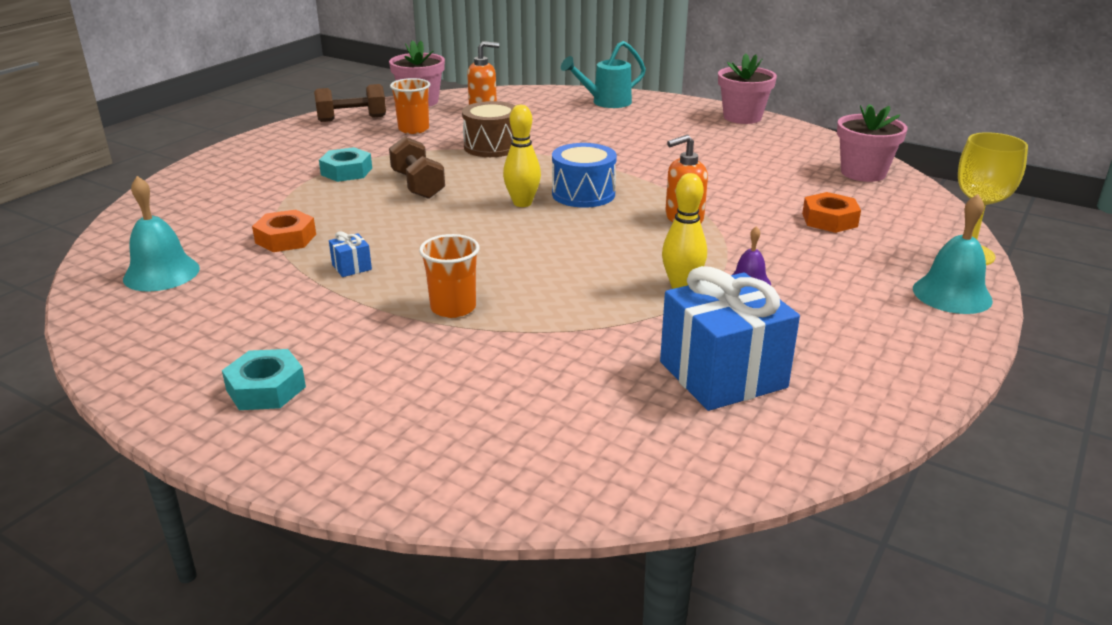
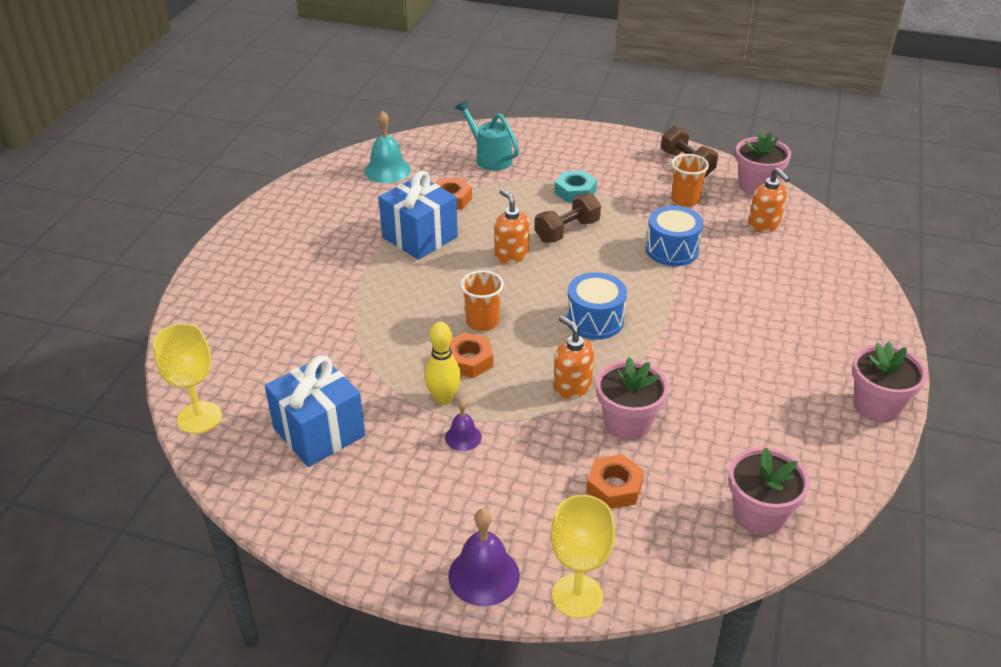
camera: 75 degrees right, 10 degrees up
turquoise nut [222,349,306,410] -> none
blue gift [329,231,372,277] -> blue gift [378,171,458,260], size x2.49
orange cup [419,234,480,318] -> orange cup moved to [460,270,504,331]
brown drum [462,101,516,157] -> blue drum [646,206,703,266]
yellow bowling pin [503,105,541,207] -> none
turquoise watering can [561,41,646,108] -> turquoise watering can moved to [455,100,519,171]
turquoise bell [913,194,993,314] -> purple bell [448,509,520,606]
none -> yellow goblet [153,323,222,434]
none -> orange nut [450,332,493,378]
none -> orange soap dispenser [494,189,529,264]
none -> pink flower pot [596,357,669,440]

